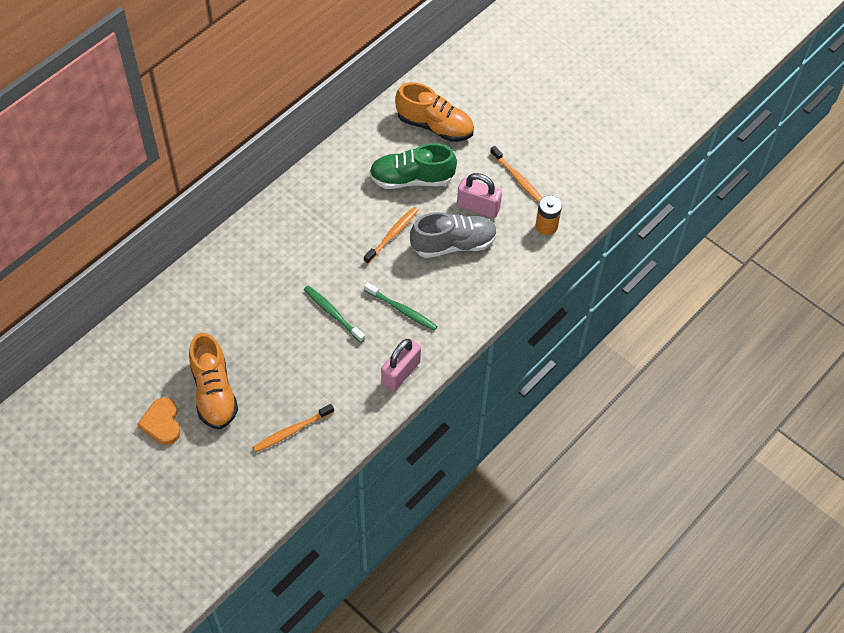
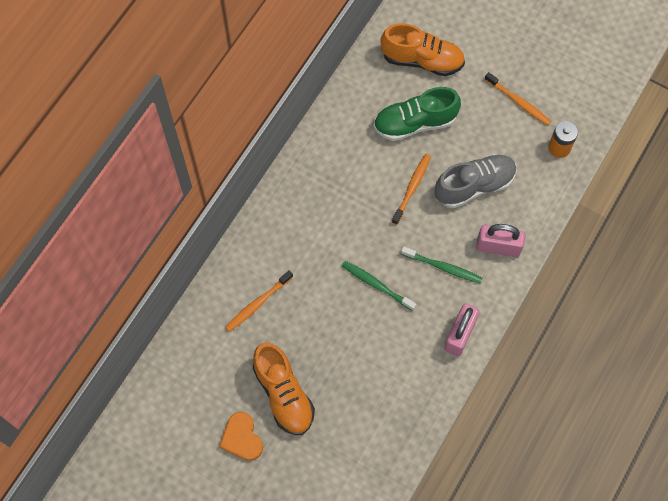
camera: 10 degrees left, 10 degrees up
orange toothbrush [253,404,334,452] -> orange toothbrush moved to [225,270,293,332]
pink padlock [457,173,502,218] -> pink padlock moved to [476,224,526,257]

